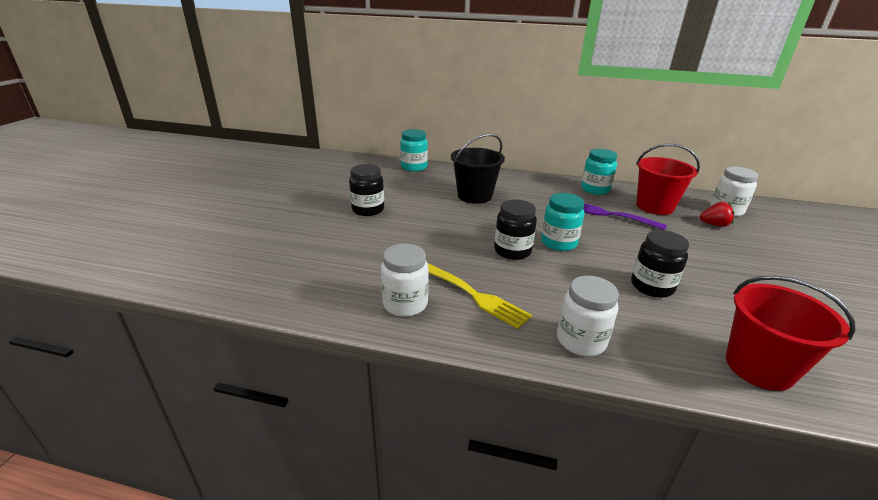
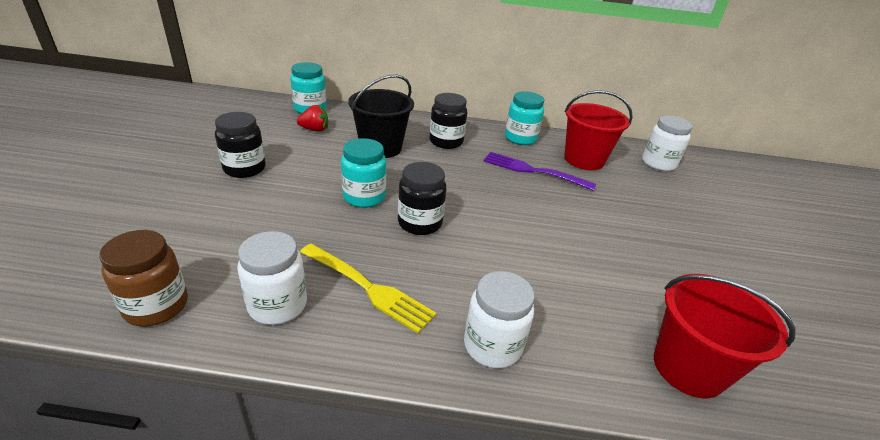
camera: 10 degrees left, 5 degrees up
turquoise jar [541,193,584,251] -> turquoise jar moved to [341,138,387,208]
black jar [631,230,689,298] -> black jar moved to [430,93,467,149]
red strawberry [700,202,734,227] -> red strawberry moved to [297,105,328,132]
none -> brown jar [99,230,188,327]

